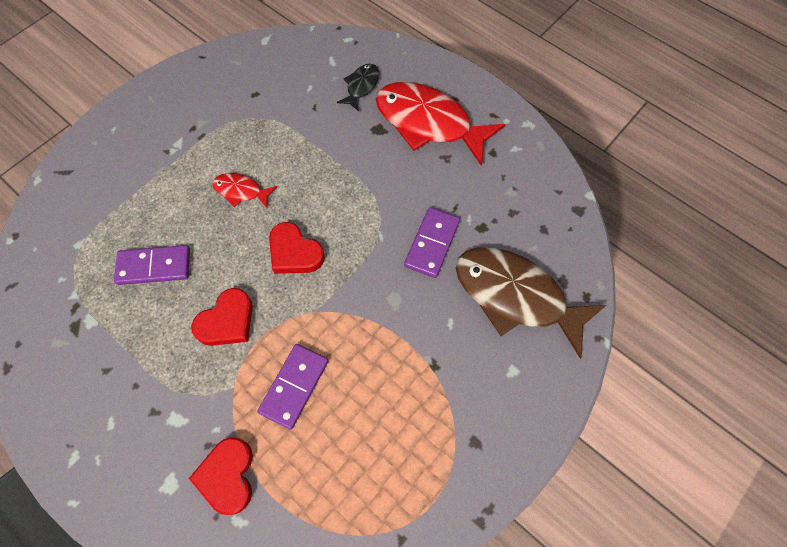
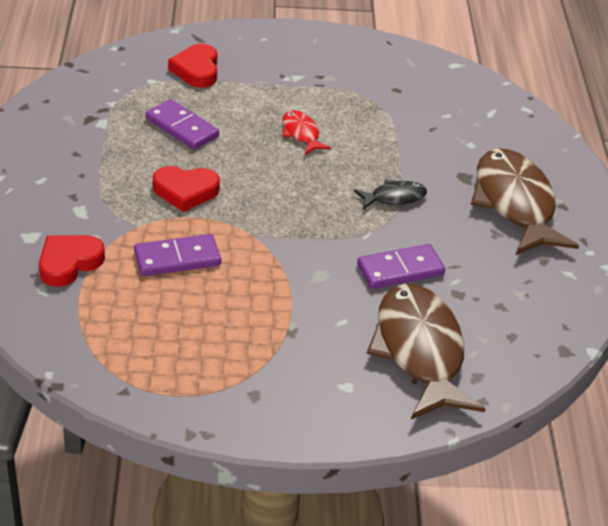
camera: 45 degrees right, 25 degrees down
red heart [269,222,325,274] -> red heart moved to [168,44,217,88]
black fish [337,64,379,111] -> black fish moved to [354,179,427,210]
red fish [376,82,505,165] -> brown fish [471,148,579,255]

